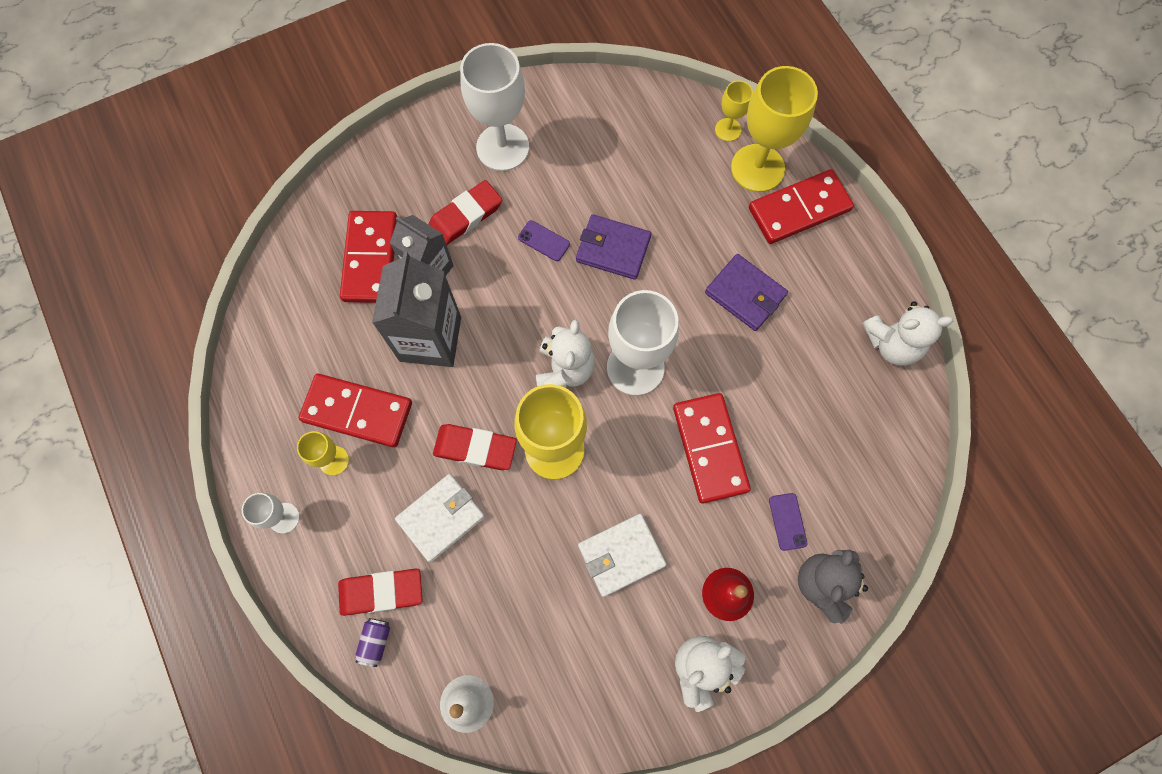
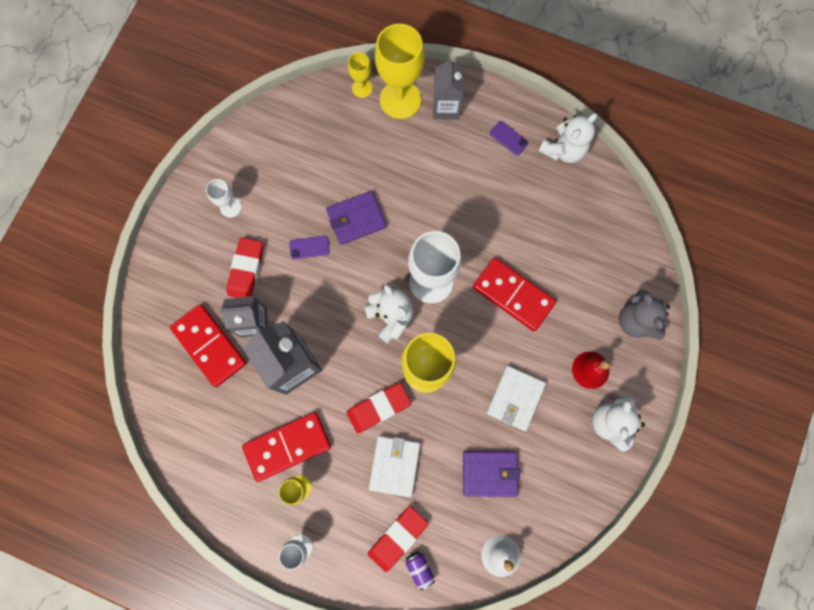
camera: 40 degrees left, 5 degrees up
white goblet [460,43,529,171] -> white goblet [206,179,242,218], size x0.50
purple wallet [705,254,788,331] -> purple wallet moved to [463,451,520,497]
red domino [749,169,854,244] -> grey carton [433,57,464,119]
purple phone [769,493,807,551] -> purple phone moved to [490,121,529,155]

